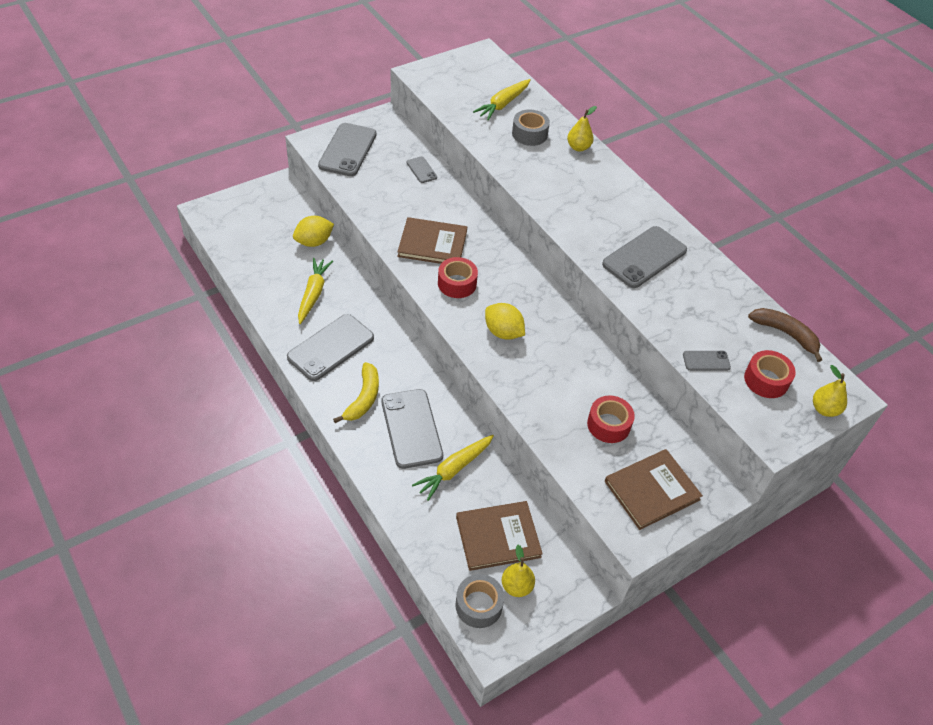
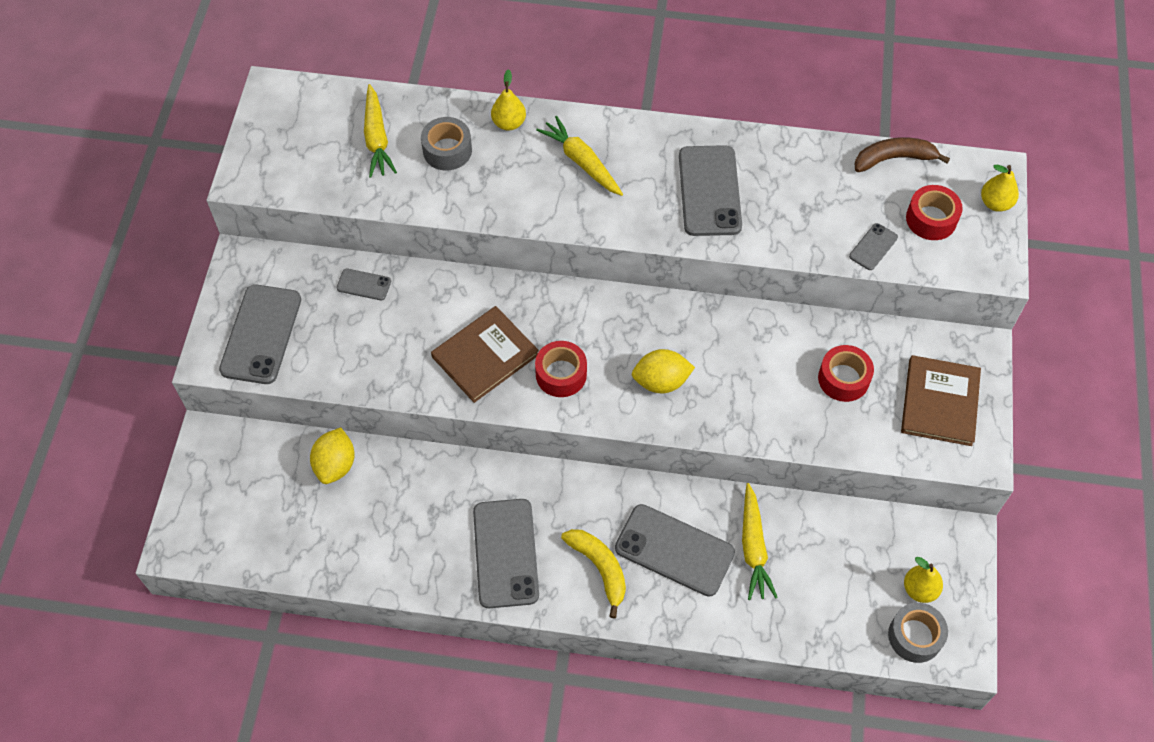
camera: 45 degrees left, 10 degrees up
yellow carrot [298,258,333,324] -> yellow carrot moved to [536,116,623,196]
grey phone [318,123,377,176] -> grey phone turned 45 degrees clockwise [219,284,301,384]
brown book [456,501,543,571] -> none

